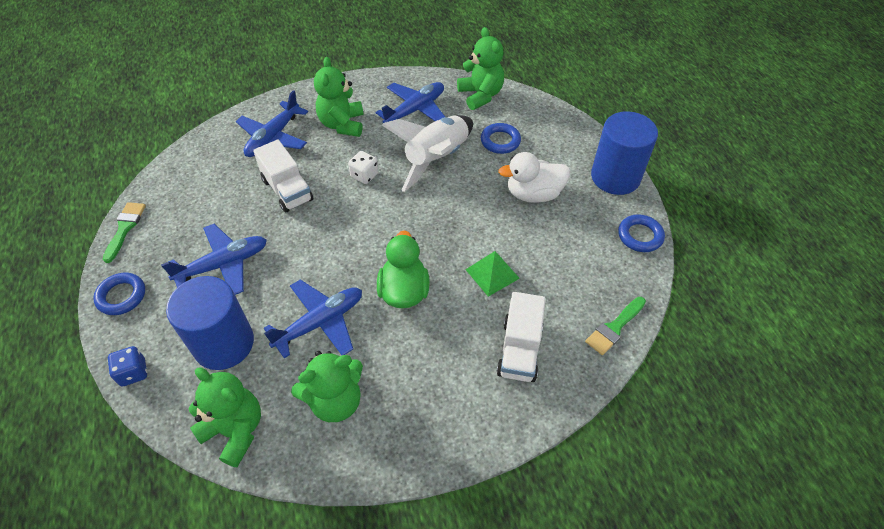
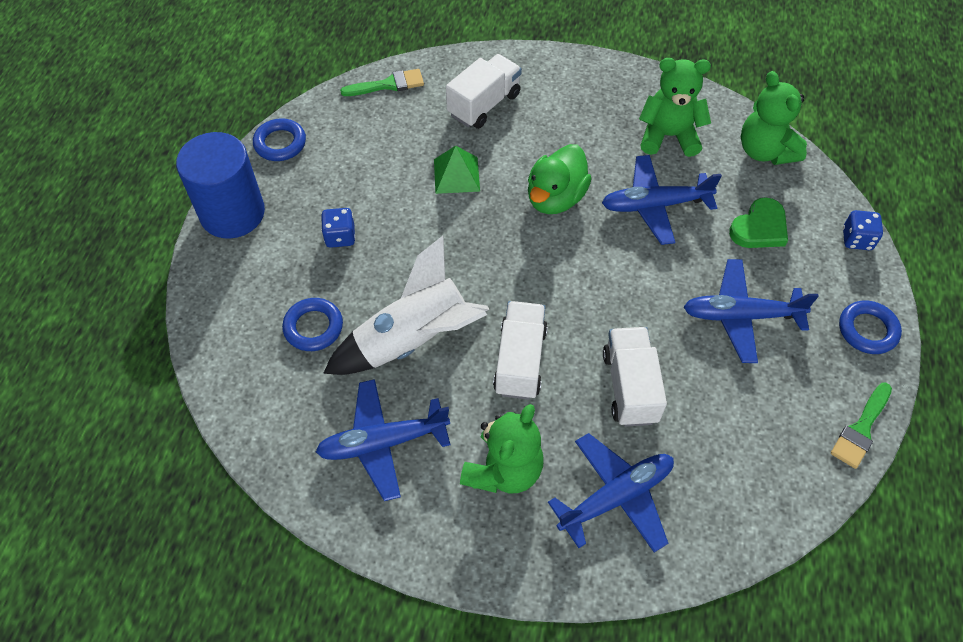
camera: 150 degrees left, 5 degrees up
blue cylinder [166,276,254,370] -> green heart [729,197,788,248]
white dice [348,151,378,184] -> white truck [493,301,548,400]
green teddy bear [457,27,504,110] -> none
white duck [498,152,570,203] -> blue dice [321,208,356,248]

